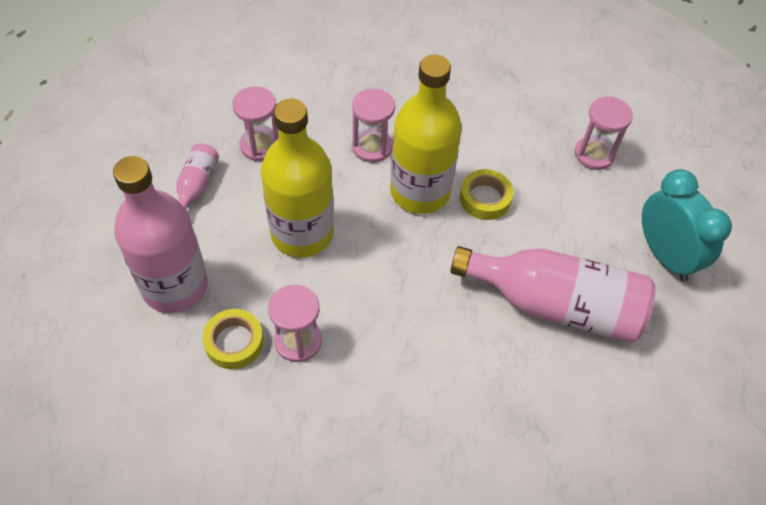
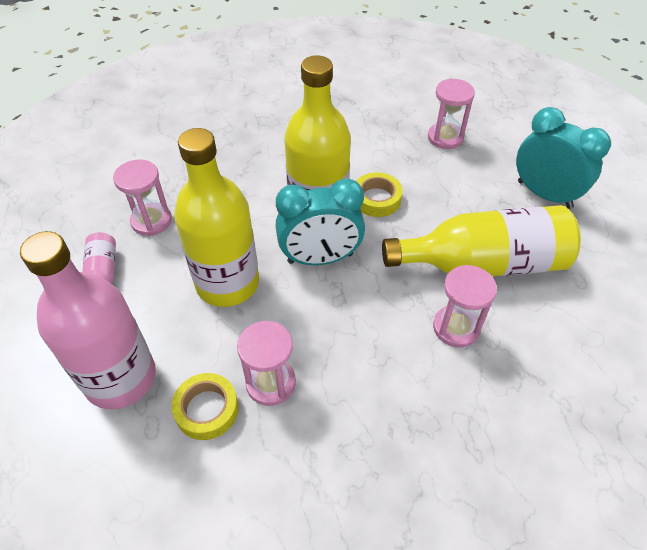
camera: 20 degrees left, 5 degrees down
pink hourglass [352,88,395,163] -> pink hourglass moved to [433,265,497,348]
pink bottle [450,246,656,343] -> yellow bottle [382,205,581,276]
none -> turquoise clock [276,178,365,265]

